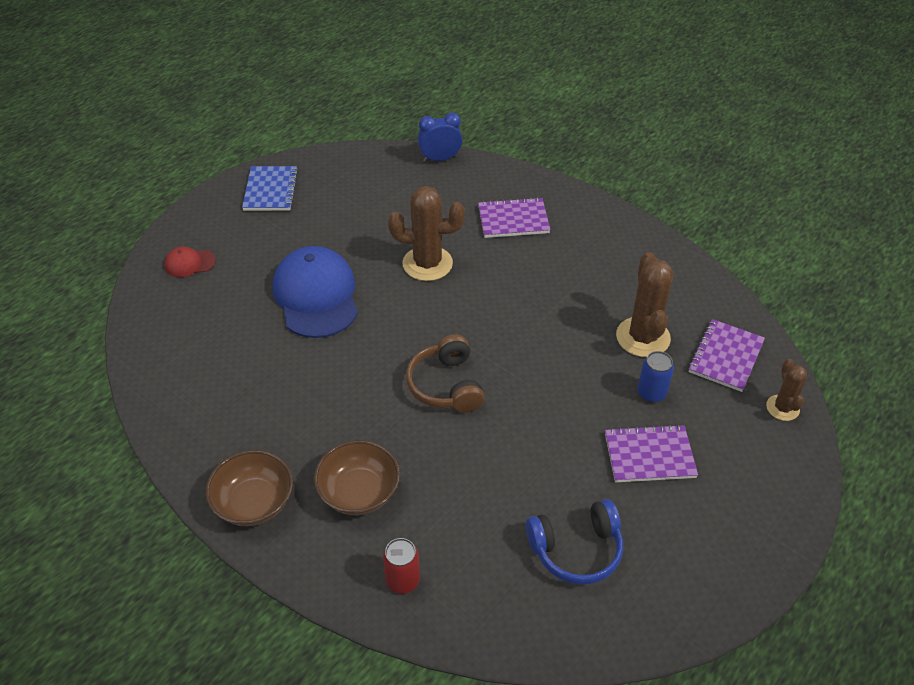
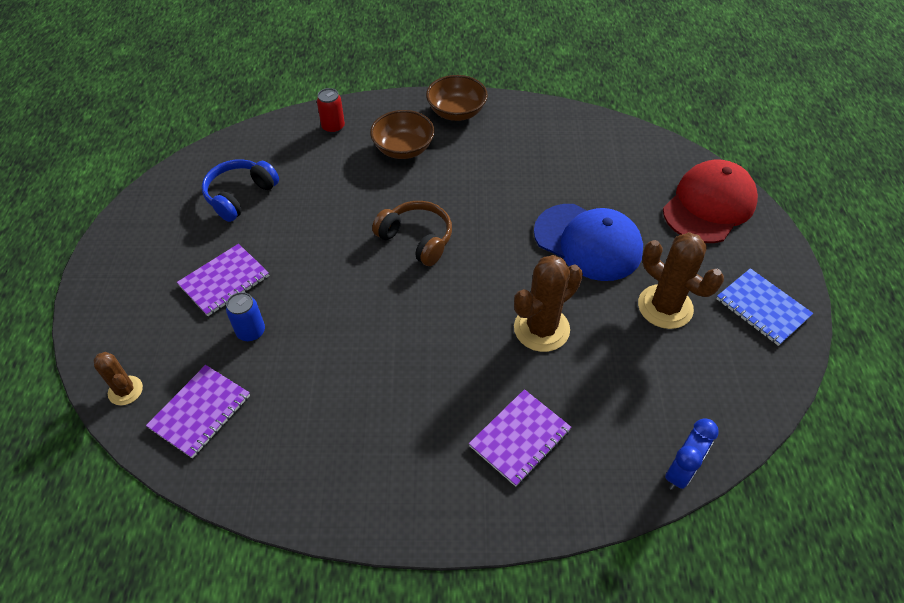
camera: 140 degrees right, 5 degrees up
red cap [164,246,216,277] -> red cap [663,160,758,243], size x2.19
brown cactus [616,252,674,357] -> brown cactus moved to [638,232,724,329]
purple notebook [688,319,765,392] -> purple notebook turned 45 degrees clockwise [146,365,250,458]

